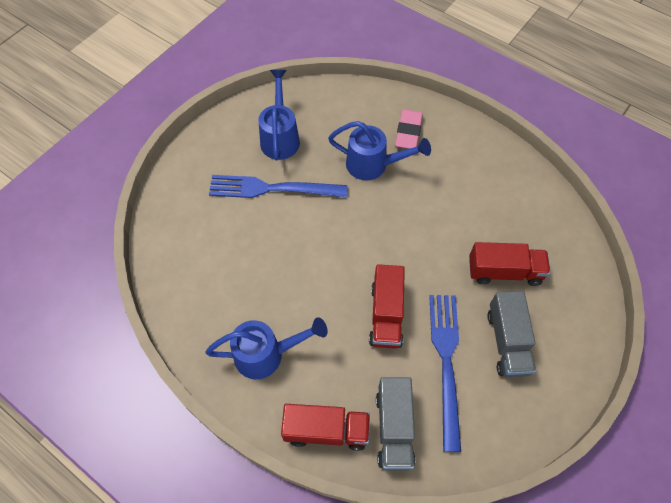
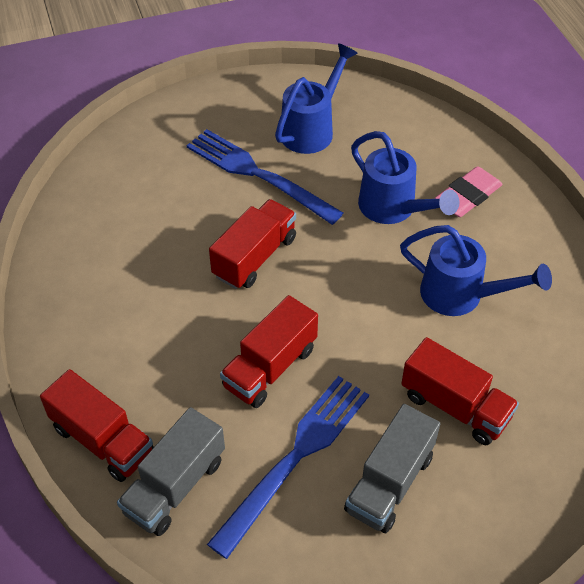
camera: 35 degrees right, 10 degrees down
blue watering can [205,317,328,379] -> blue watering can moved to [400,225,552,316]
none -> red truck [209,199,296,289]

